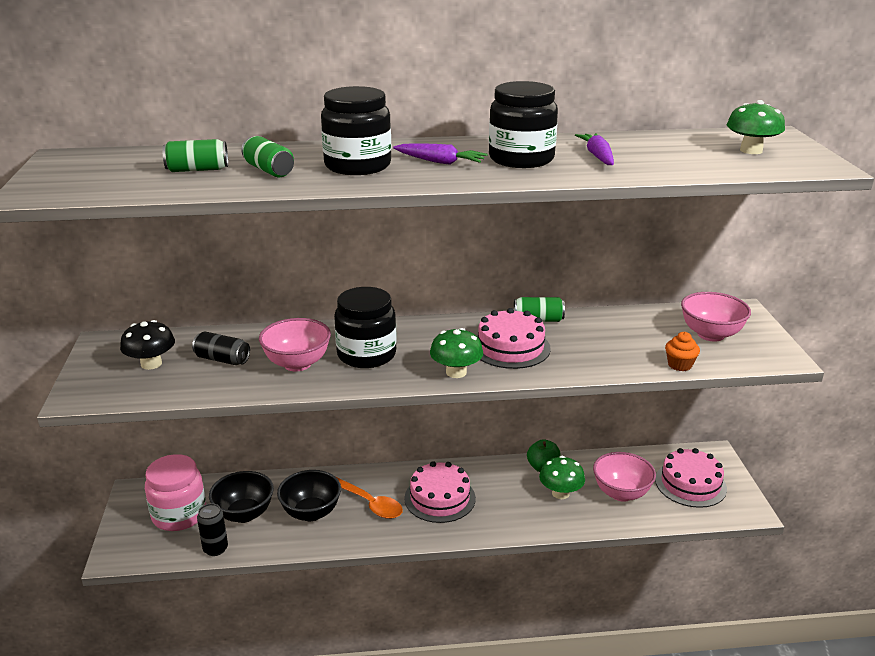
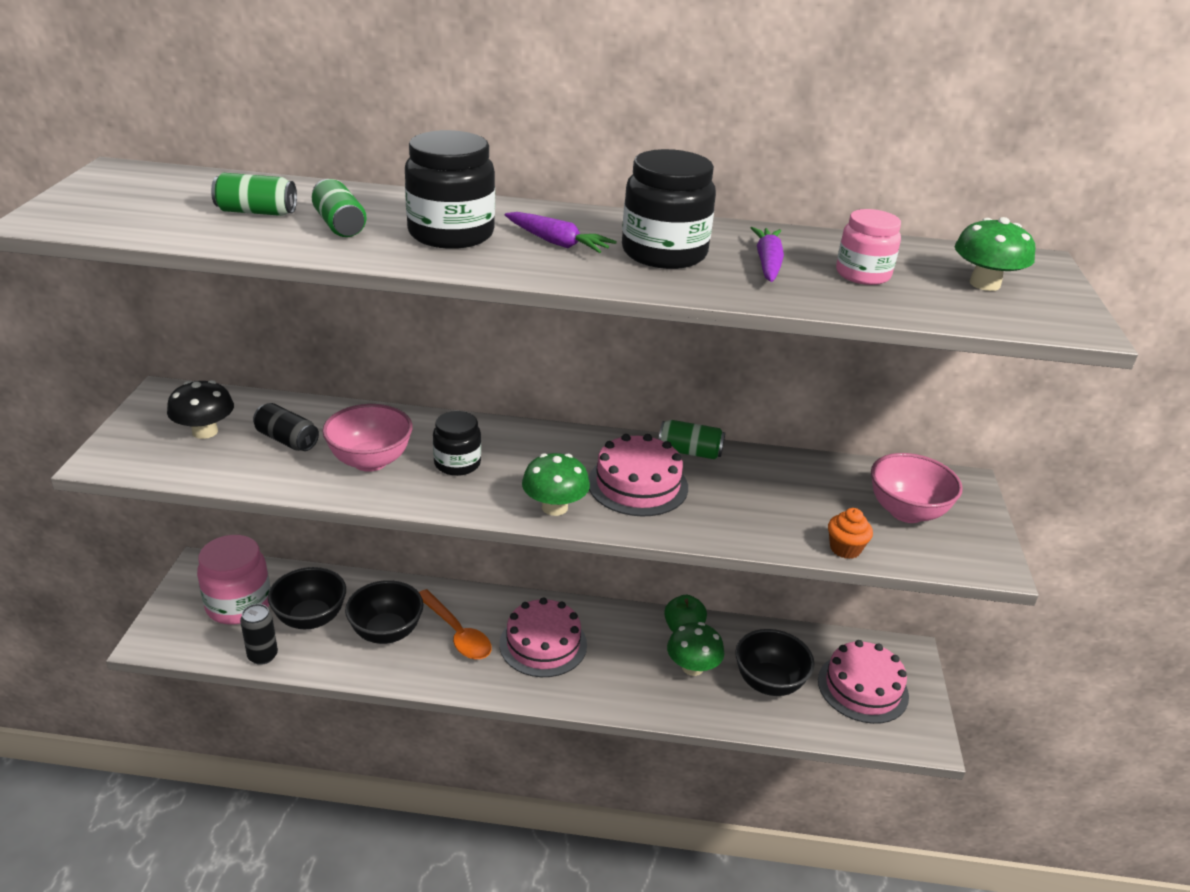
camera: 10 degrees right, 5 degrees up
black jar [334,287,397,368] -> black jar [433,411,481,476], size x0.63
pink bowl [593,452,656,502] -> black bowl [735,629,815,696]
none -> pink jar [836,209,901,285]

